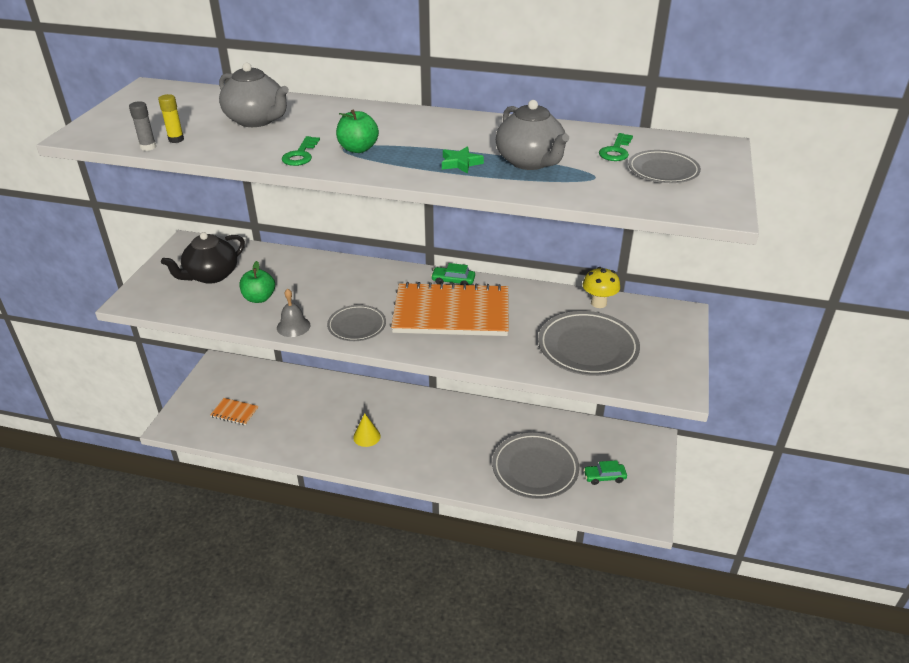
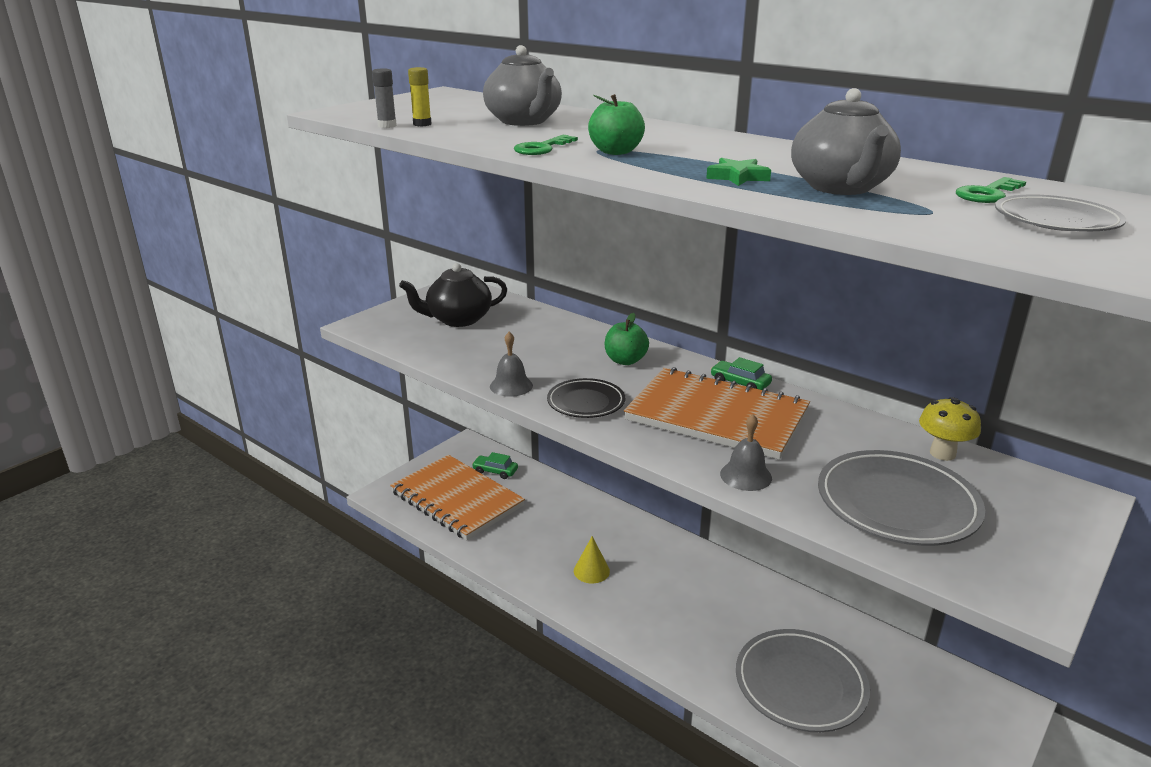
camera: 25 degrees right, 10 degrees down
orange notebook [210,398,259,425] -> orange notebook [390,455,525,540], size x2.37
green apple [240,261,275,303] -> green apple moved to [605,313,649,365]
grey plate [327,305,386,341] -> black plate [547,378,625,418]
green car [584,460,627,485] -> green car moved to [472,452,518,479]
none -> grey bell [720,414,772,491]

